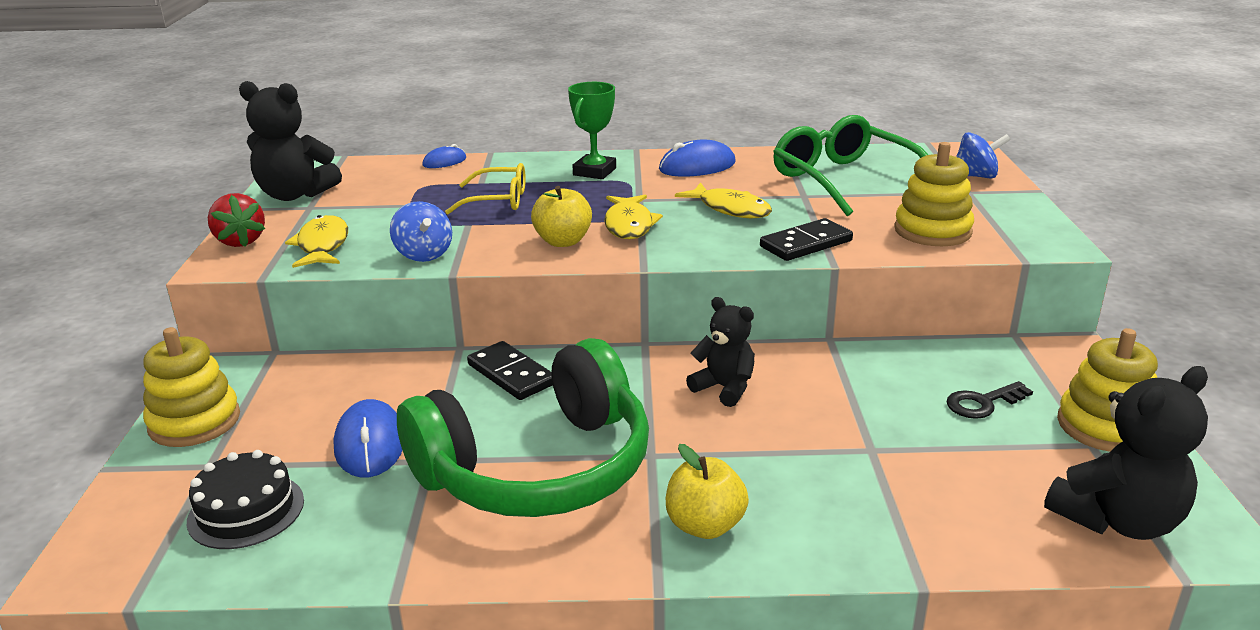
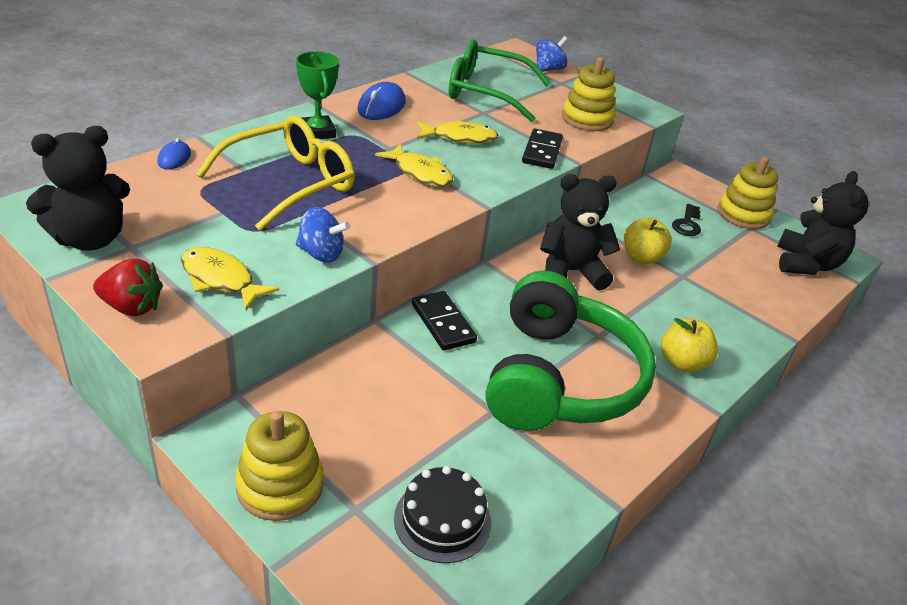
camera: 50 degrees left, 10 degrees up
blue mouse [333,399,402,478] -> none
yellow glasses [445,163,526,214] -> yellow glasses [196,116,355,231], size x1.70
black domino [467,341,553,400] -> black domino turned 60 degrees clockwise [412,291,477,351]
yellow apple [531,186,592,247] -> yellow apple moved to [624,218,672,264]
black teddy bear [686,297,755,407] -> black teddy bear [540,174,620,290], size x1.56

